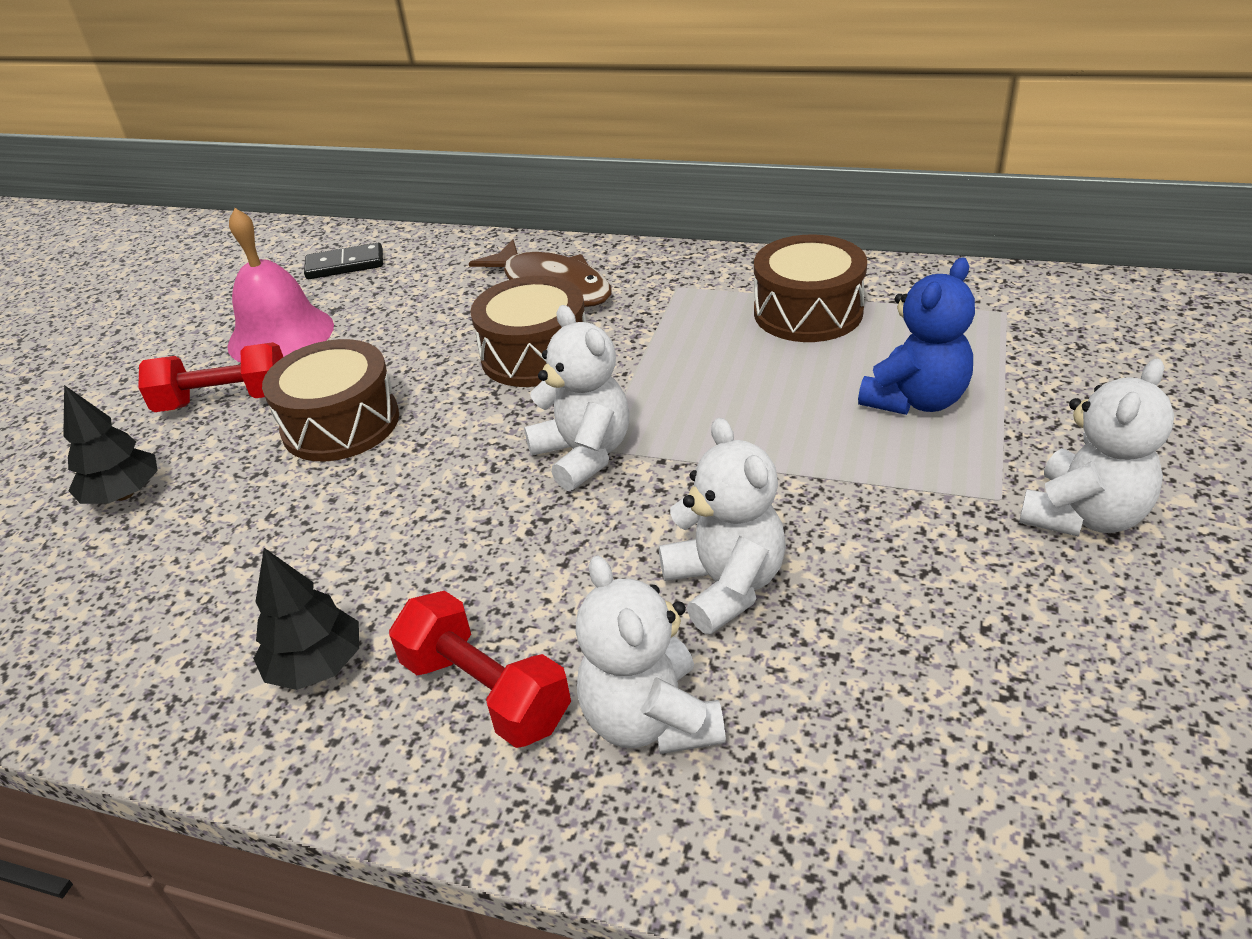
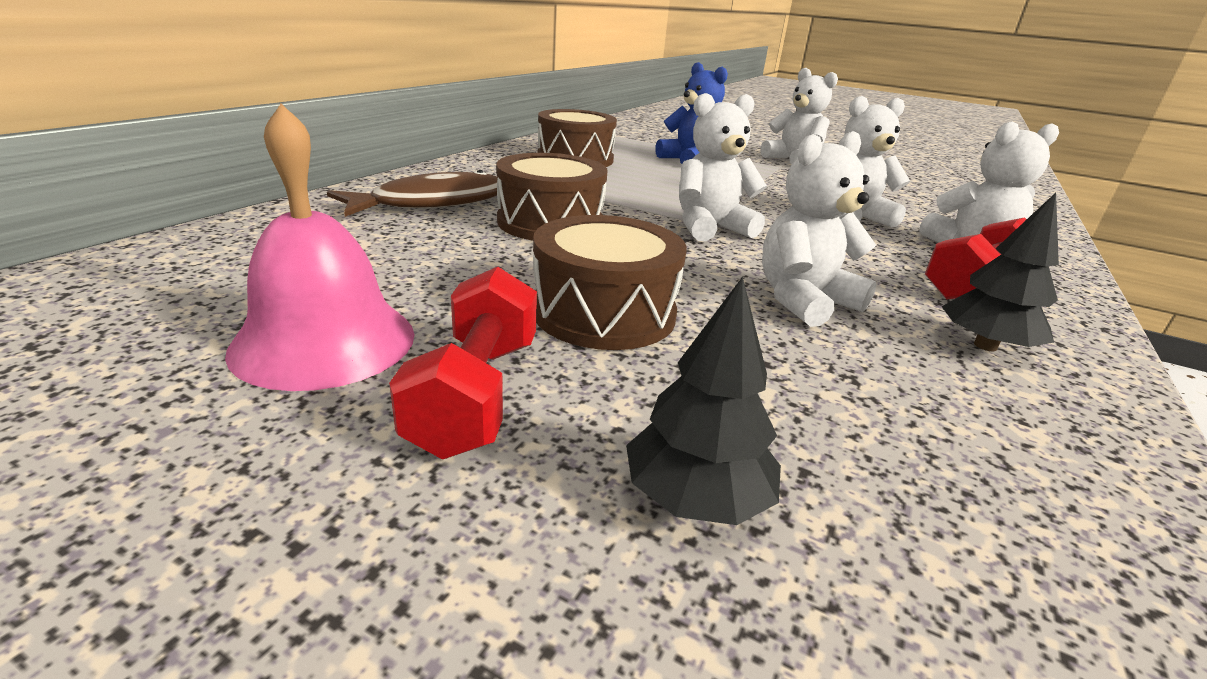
camera: 85 degrees left, 10 degrees down
black domino [304,243,383,279] -> none
none -> white teddy bear [762,131,877,327]

